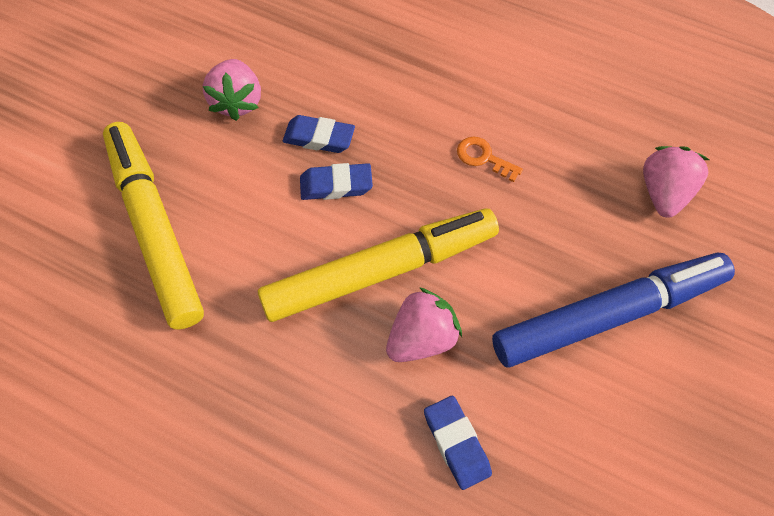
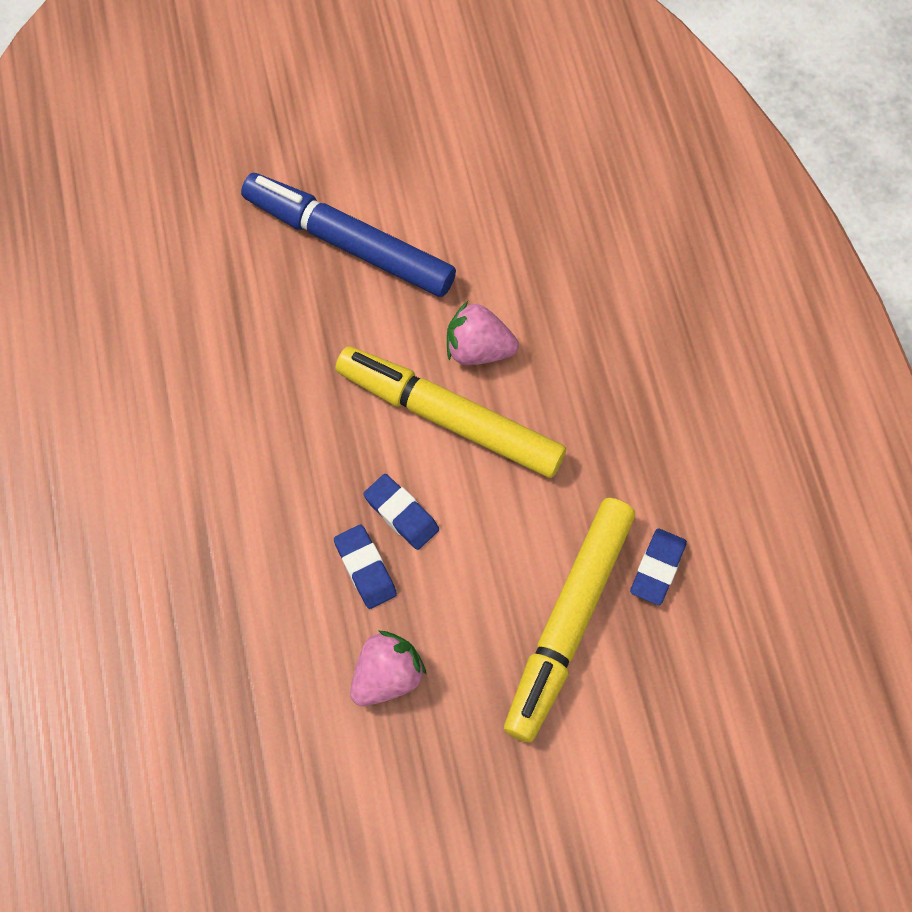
camera: 130 degrees left, 5 degrees up
blue eraser [424,396,492,490] -> blue eraser moved to [630,528,687,605]
orange key [457,137,523,182] -> none
pink strawberry [643,146,709,218] -> none

